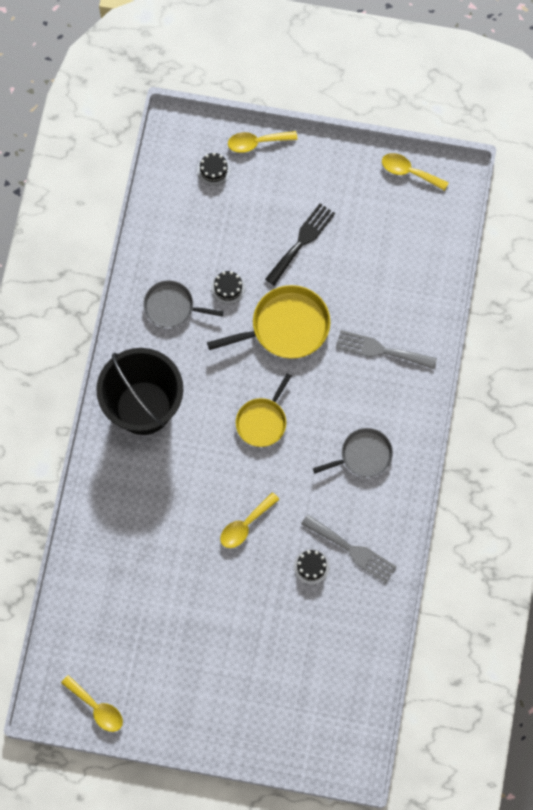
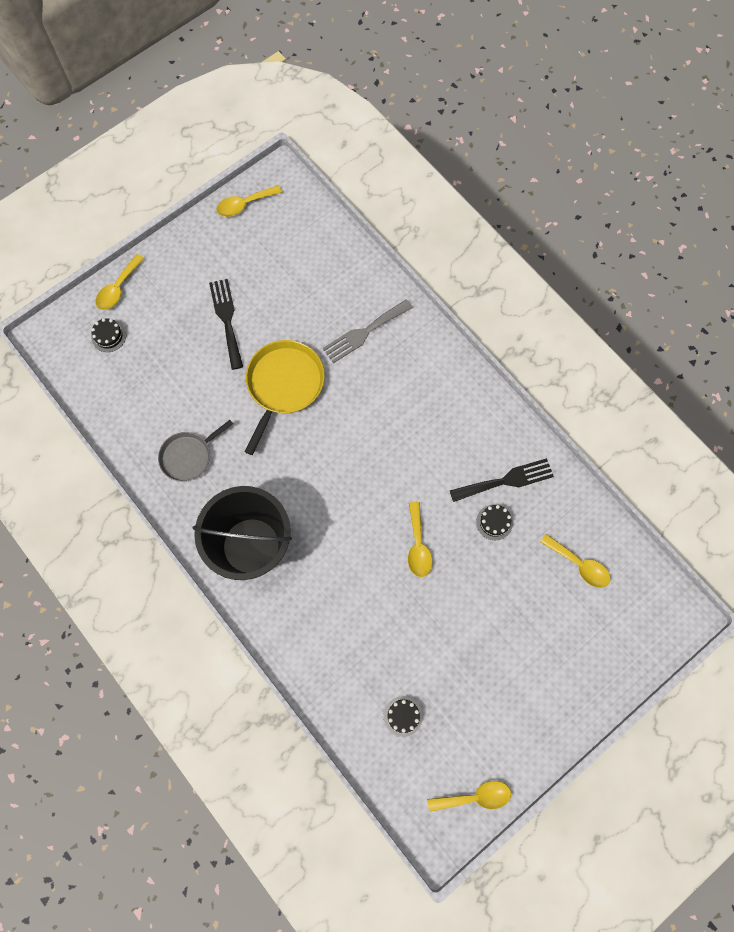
camera: 50 degrees left, 0 degrees up
black cake [211,271,246,304] -> black cake moved to [384,696,423,737]
yellow pan [236,373,291,447] -> none
grey fork [301,514,397,583] -> black fork [450,458,554,502]
grey pan [313,428,393,477] -> none
none -> yellow spoon [540,534,610,588]

